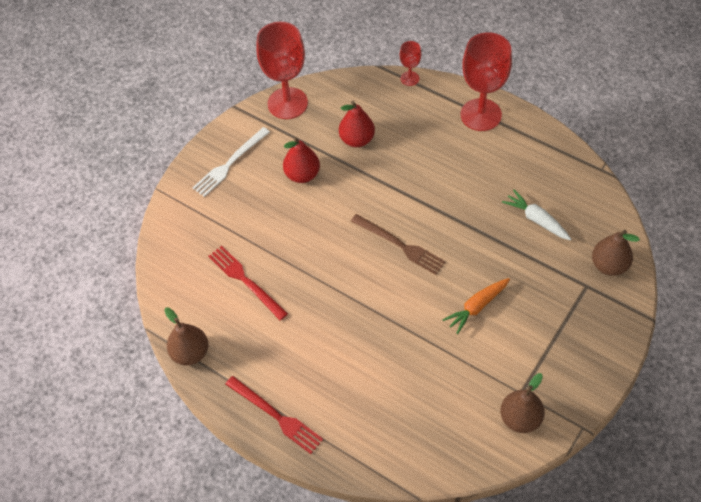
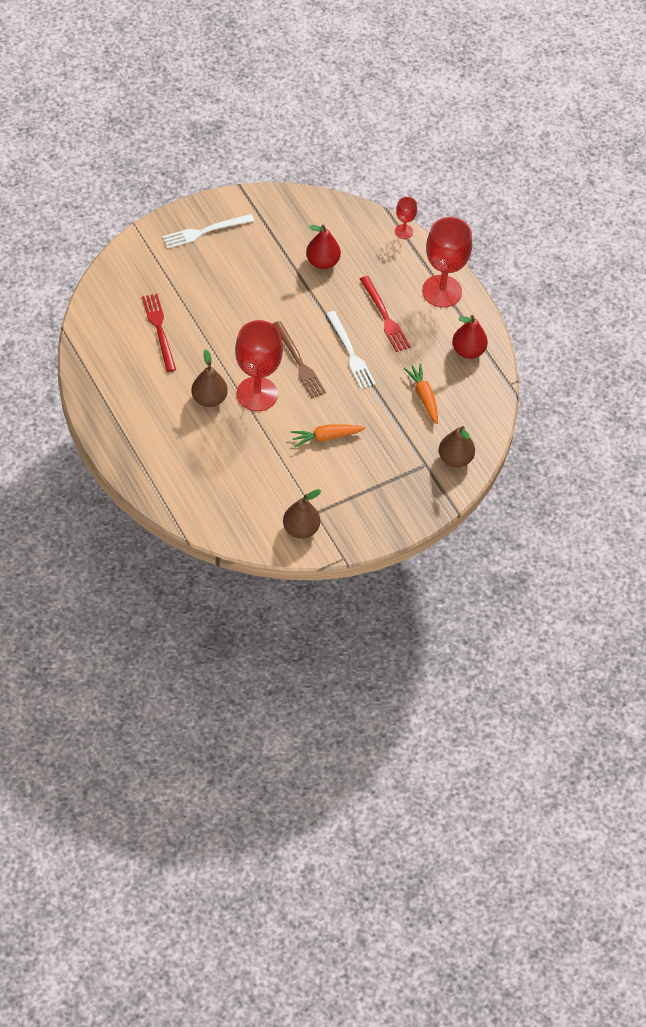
camera: 20 degrees right, 0 degrees up
brown pear [164,307,208,365] -> brown pear moved to [192,350,228,407]
red fork [226,376,323,454] -> red fork moved to [360,276,411,352]
red goblet [256,22,308,119] -> red goblet moved to [235,320,283,411]
red pear [283,137,320,183] -> red pear moved to [452,315,488,359]
white carrot [502,190,571,240] -> orange carrot [403,363,438,424]
none -> white fork [327,311,376,389]

